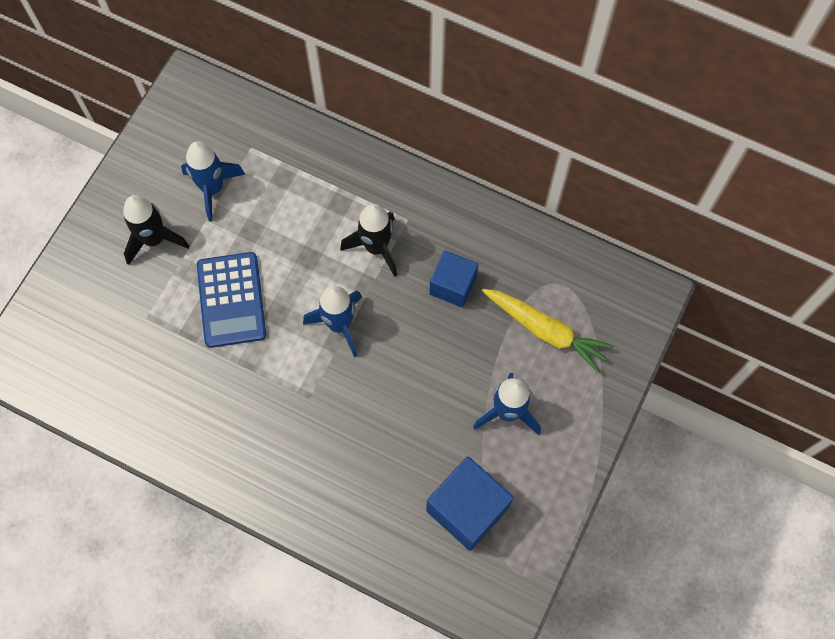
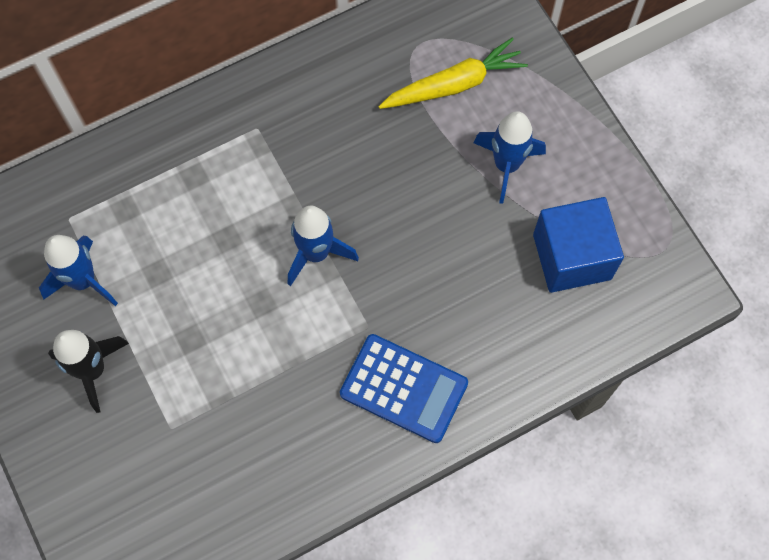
camera: 55 degrees left, 0 degrees up
blue calculator [197,252,266,348] -> blue calculator moved to [340,334,468,443]
black rocket [340,204,397,277] -> none
blue cube [430,250,478,308] -> none

